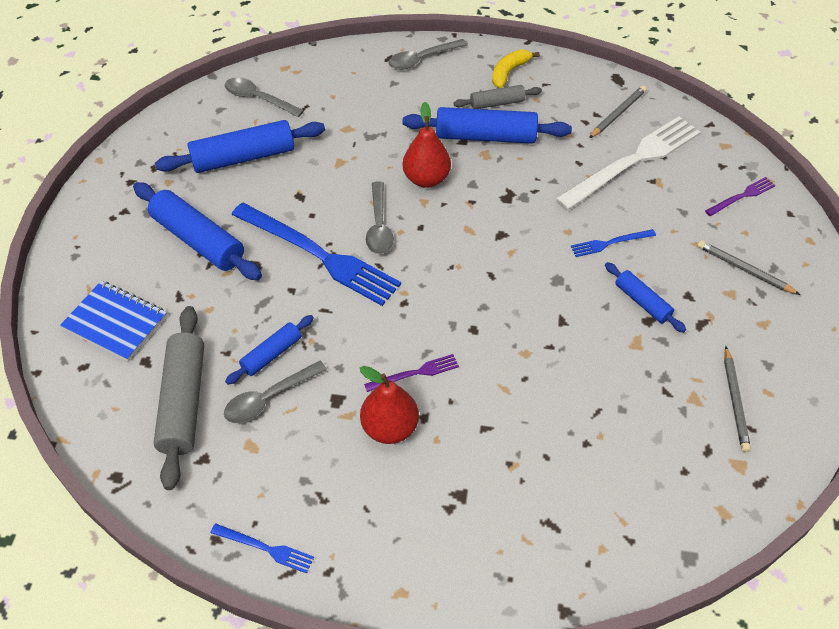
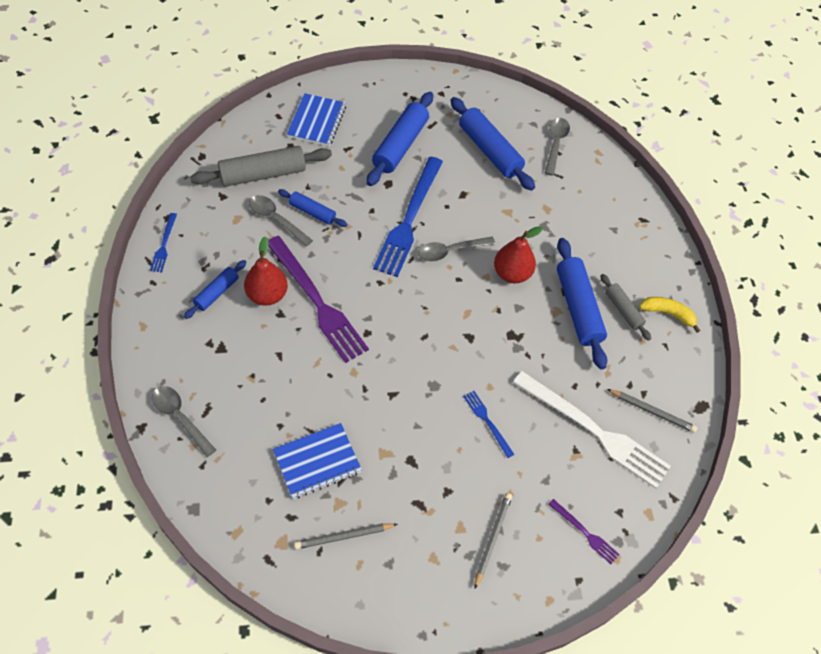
camera: 70 degrees right, 5 degrees up
purple fork [364,354,459,392] -> purple fork [268,236,369,363], size x2.21
grey spoon [389,39,467,70] -> grey spoon moved to [152,386,216,457]
blue rolling pin [605,262,686,333] -> blue rolling pin moved to [184,260,246,319]
none -> blue notebook [273,423,362,499]

